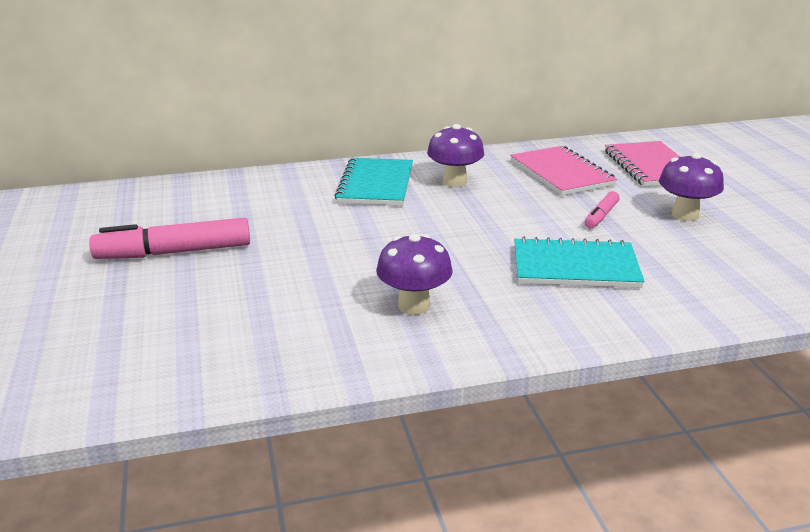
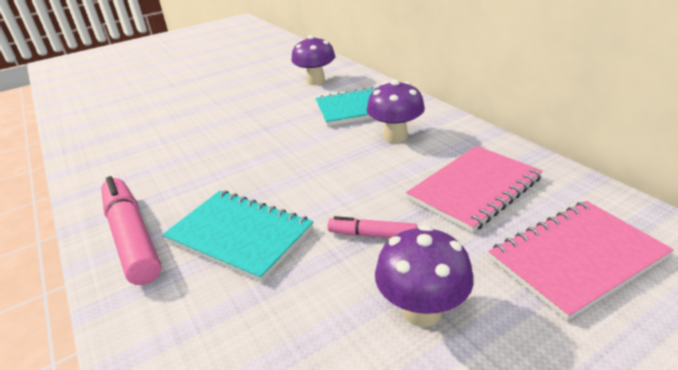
camera: 75 degrees right, 5 degrees up
pink marker [89,217,250,259] -> pink marker moved to [101,176,161,285]
purple mushroom [376,234,453,315] -> purple mushroom moved to [291,35,335,85]
turquoise notebook [514,237,645,288] -> turquoise notebook turned 45 degrees counterclockwise [162,191,313,282]

